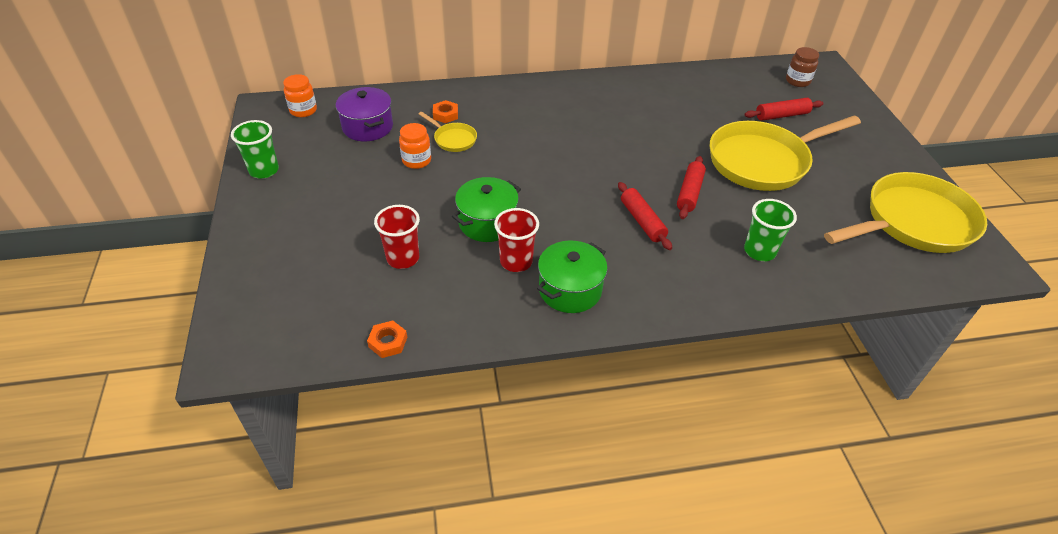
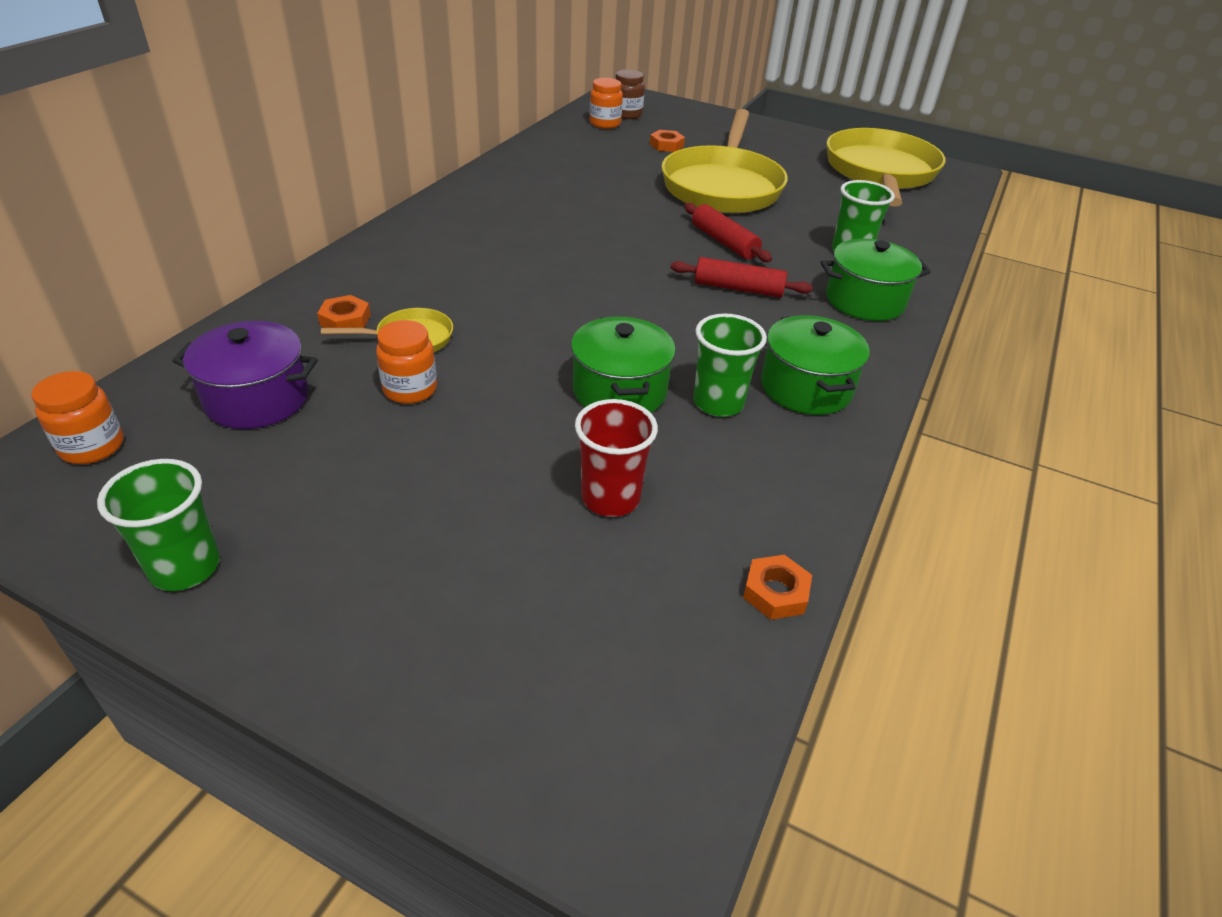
camera: 55 degrees left, 5 degrees down
red cup [494,208,539,272] -> green cup [693,313,767,417]
red rolling pin [744,98,824,121] -> orange nut [650,130,685,152]
none -> orange jar [590,78,623,129]
none -> green pot [820,238,931,321]

